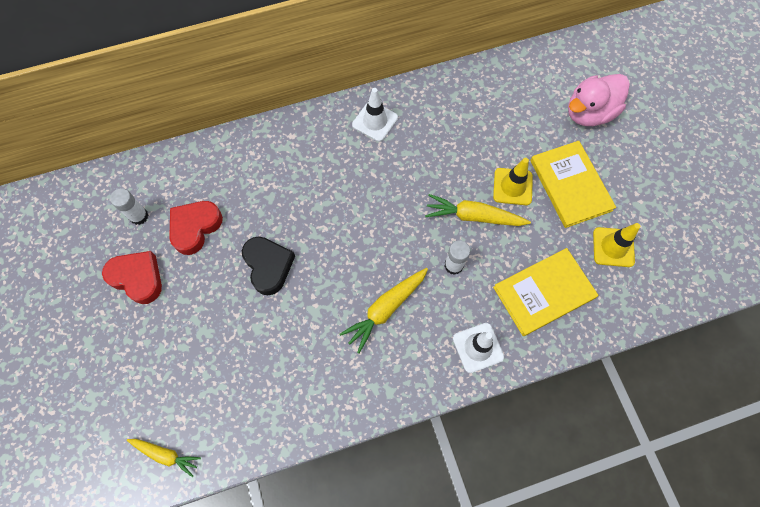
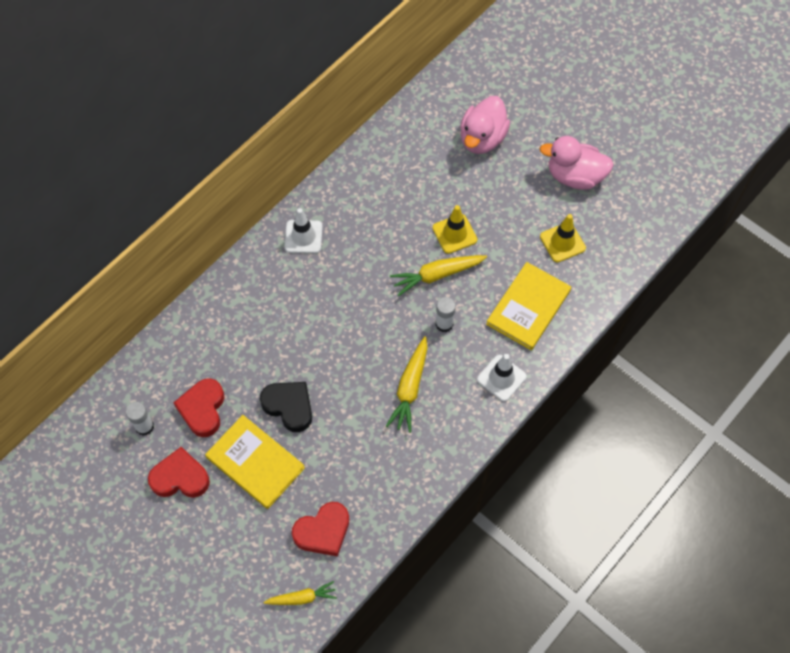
camera: 30 degrees left, 5 degrees down
yellow book [530,141,616,228] -> yellow book moved to [205,415,305,509]
none -> red heart [292,502,349,557]
none -> pink duck [539,136,614,190]

